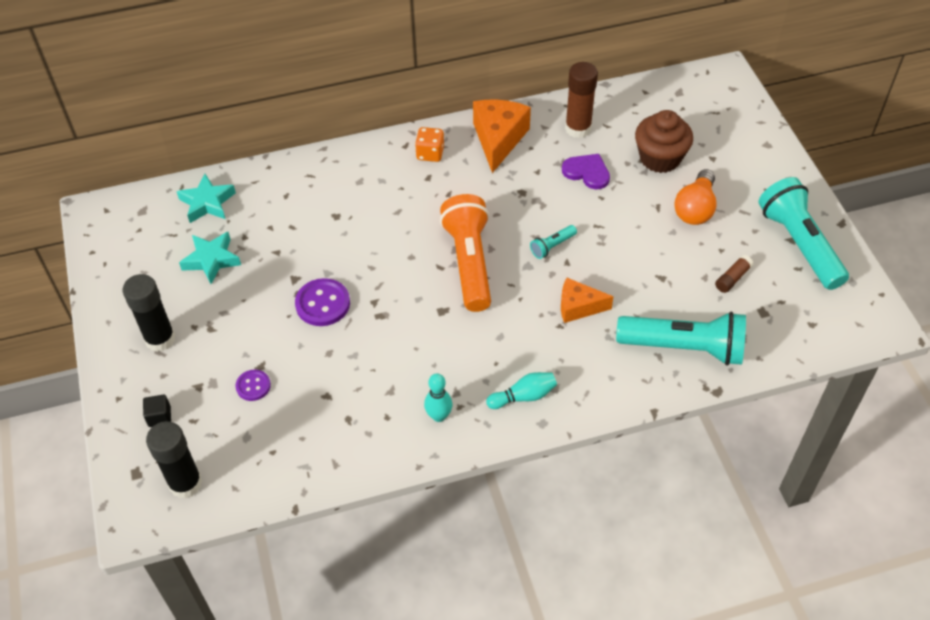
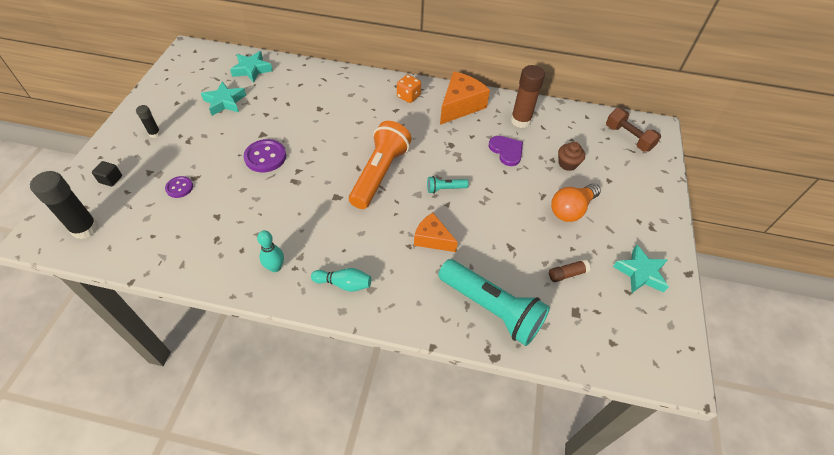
camera: 25 degrees right, 0 degrees up
black glue stick [123,274,176,352] -> black glue stick [136,105,161,138], size x0.52
brown cupcake [635,110,693,173] -> brown cupcake [558,142,585,171], size x0.57
turquoise flashlight [758,177,849,290] -> turquoise star [613,245,669,293]
none -> brown dumbbell [606,108,661,152]

